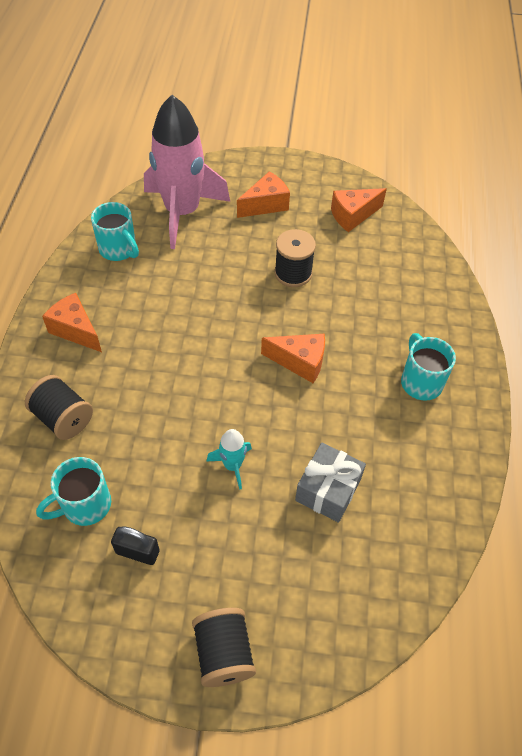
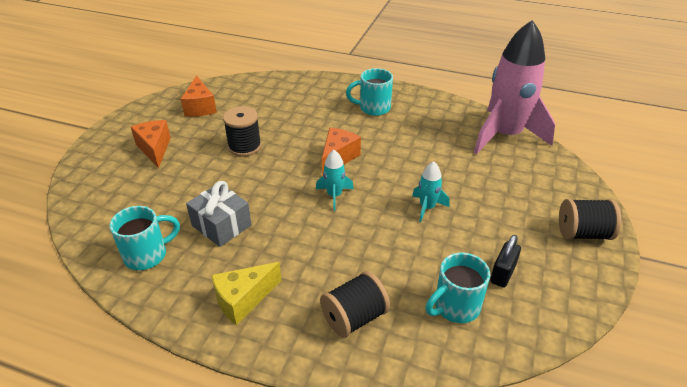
camera: 75 degrees left, 15 degrees down
turquoise mug [36,457,111,526] -> turquoise mug turned 75 degrees clockwise [425,253,490,323]
orange cheese [42,293,102,352] -> yellow cheese [211,262,281,325]
pink rocket [144,95,230,249] -> pink rocket moved to [474,20,555,154]
grey gift [295,443,366,523] -> grey gift moved to [186,181,252,247]
none -> turquoise rocket [316,150,354,211]

